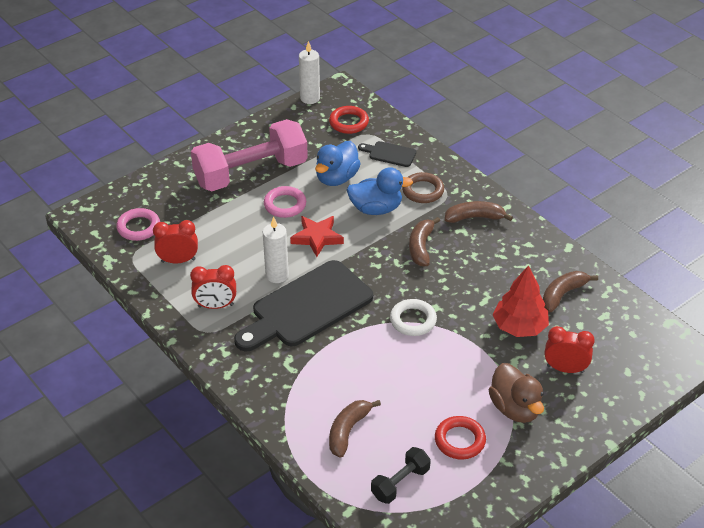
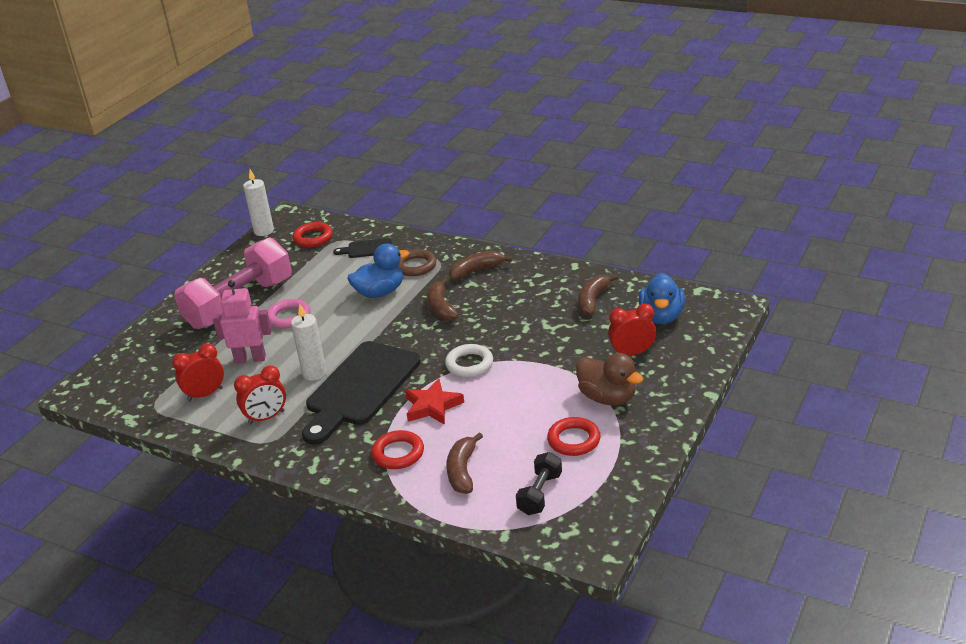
camera: 20 degrees left, 10 degrees down
pink ring [116,208,160,241] -> none
red star [290,216,344,257] -> red star moved to [405,379,464,425]
blue duck [315,141,361,186] -> blue duck moved to [639,273,685,324]
red tree [493,265,549,337] -> none
none -> pink robot [213,280,272,363]
none -> red ring [371,430,424,469]

